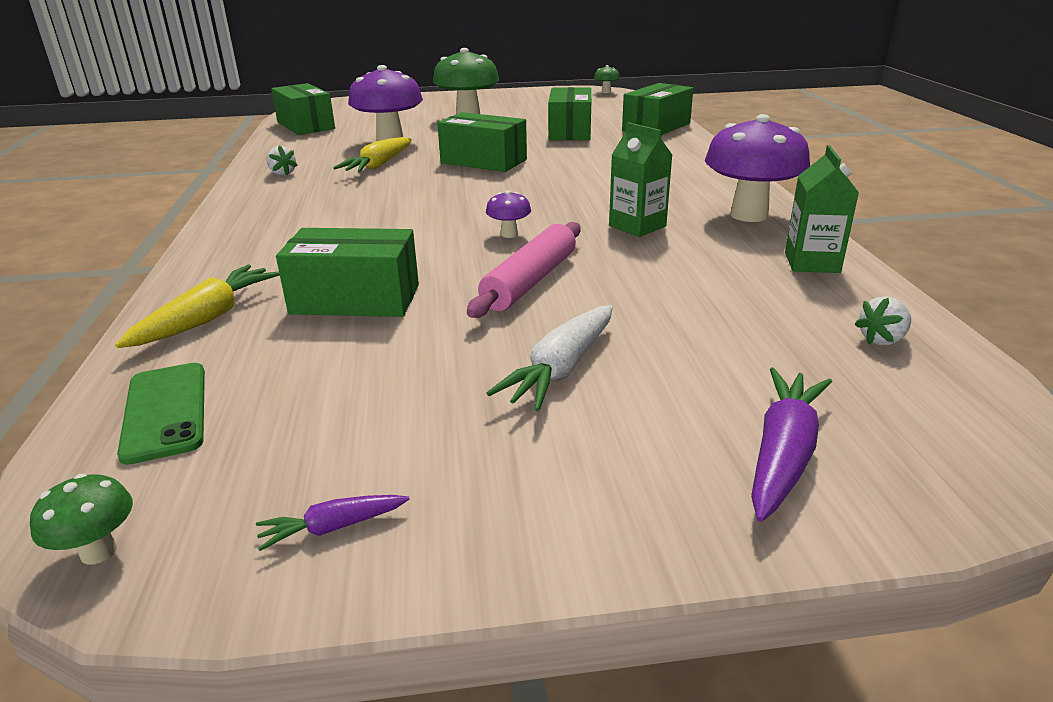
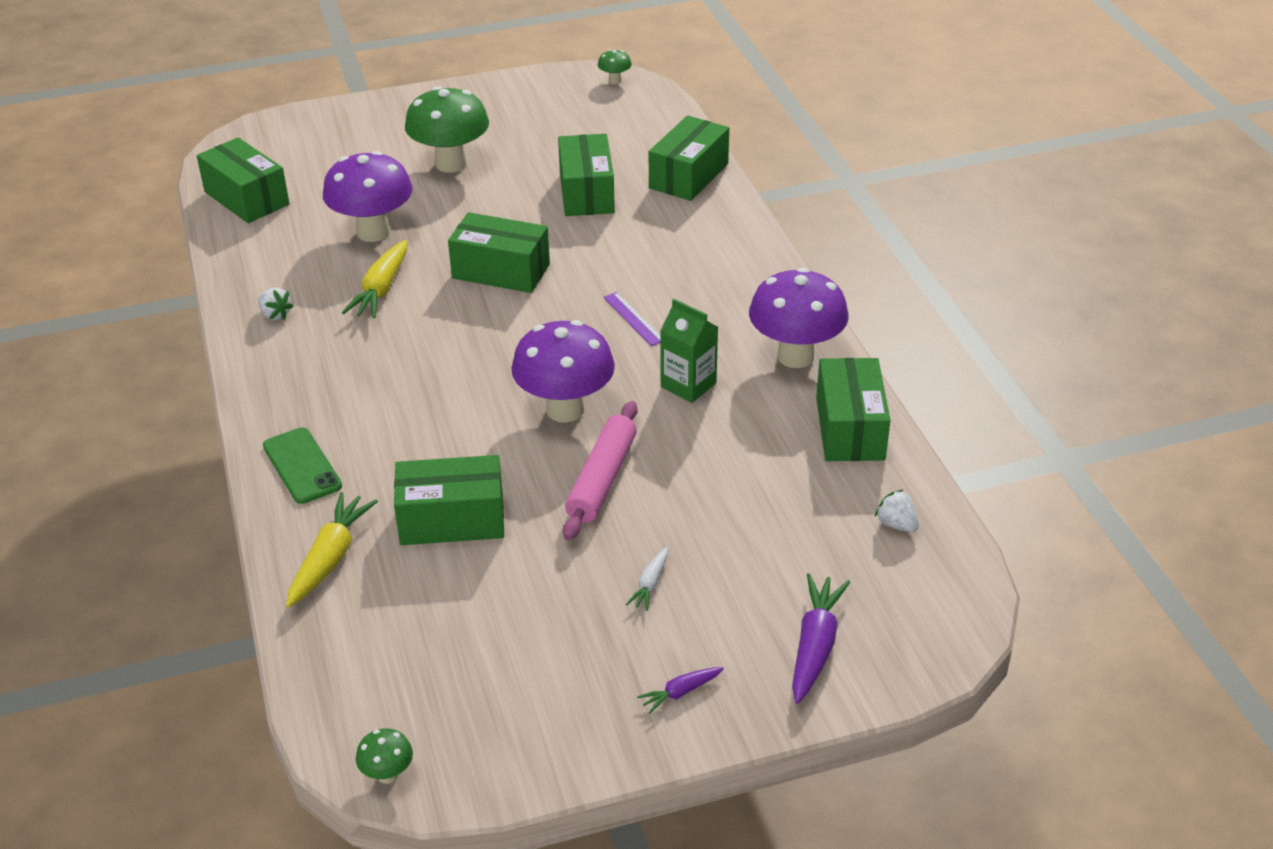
camera: 10 degrees left, 10 degrees up
green phone [117,363,205,465] -> green phone moved to [263,427,342,504]
purple carrot [256,495,409,551] -> purple carrot moved to [637,667,724,714]
purple mushroom [486,190,531,238] -> purple mushroom [511,320,615,422], size x2.27
white carrot [487,305,613,411] -> white carrot [626,547,668,611], size x0.54
green carton [785,145,859,273] -> green box [816,358,890,461]
white strawberry [855,296,911,345] -> white strawberry turned 90 degrees clockwise [875,490,919,532]
none -> purple ruler [603,292,661,346]

